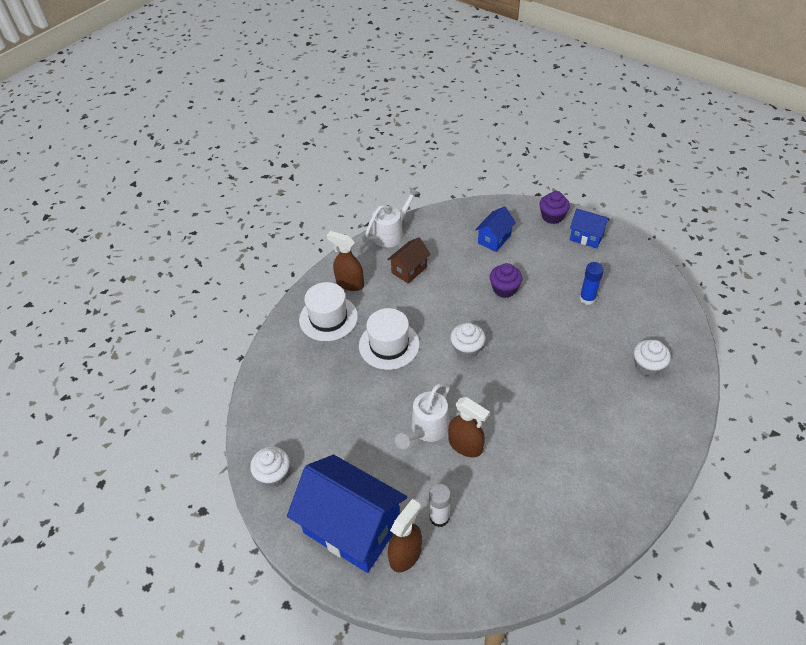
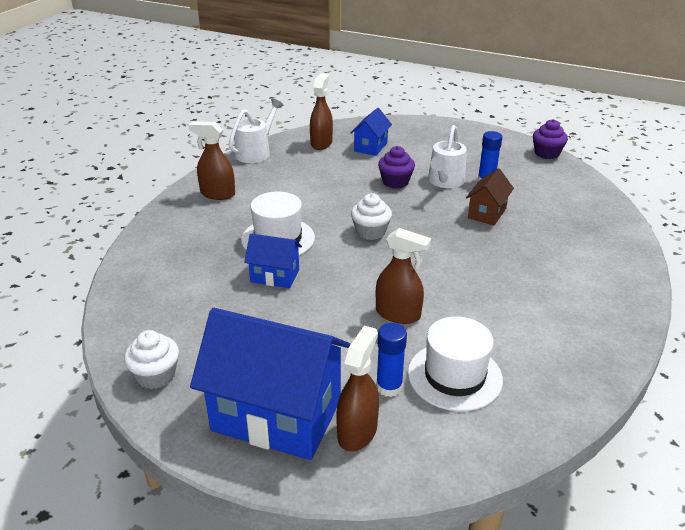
camera: 15 degrees left, 15 degrees down
white hat [299,282,358,341] -> white hat moved to [408,316,503,411]
brown house [387,238,431,284] -> brown house moved to [466,168,514,226]
white watering can [395,382,450,449] -> white watering can moved to [428,125,467,188]
white glue stick [429,484,451,527] -> blue glue stick [376,323,407,397]
purple cupcake [539,191,570,224] -> purple cupcake moved to [533,119,568,159]
blue house [570,209,610,248] -> blue house moved to [244,233,302,288]
white cupcake [634,340,671,376] -> none
none -> brown spray bottle [310,73,333,150]

